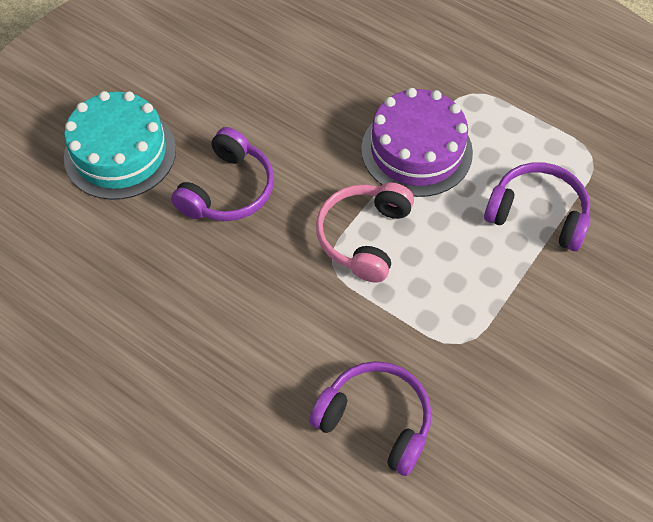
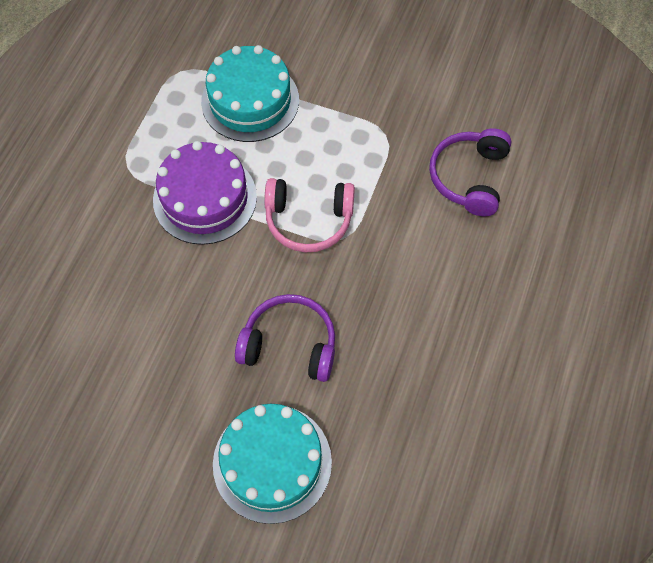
camera: 105 degrees left, 5 degrees up
purple headphones [484,162,590,251] -> turquoise cake [201,45,299,142]

